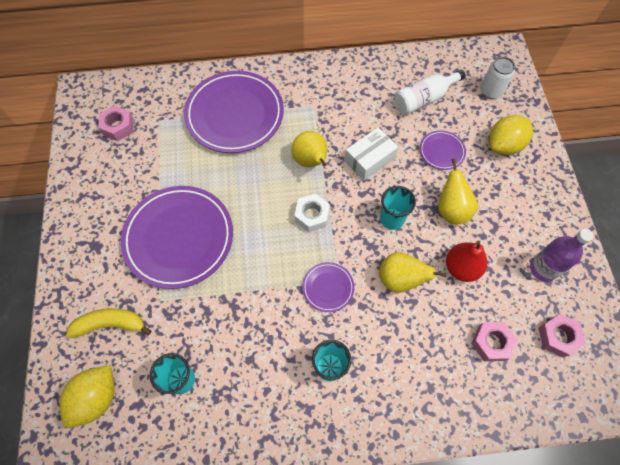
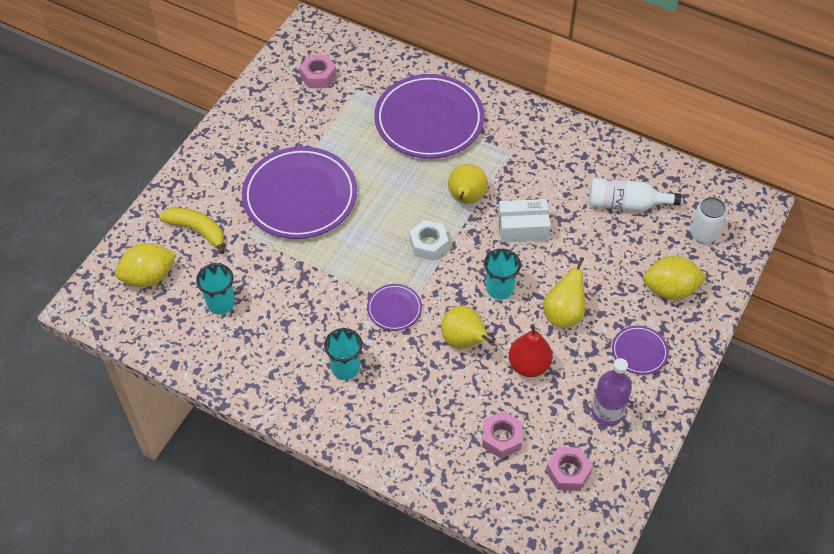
camera: 35 degrees right, 10 degrees down
purple plate [420,130,466,170] -> purple plate moved to [612,326,669,375]

